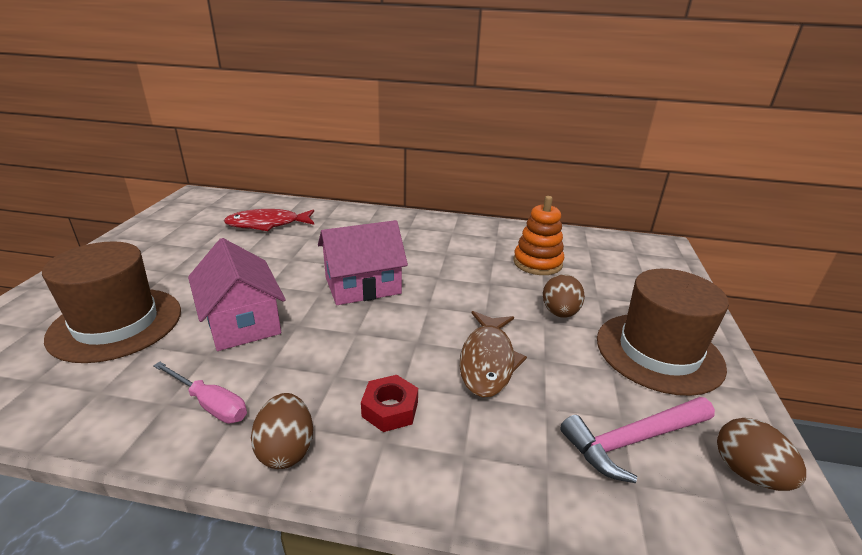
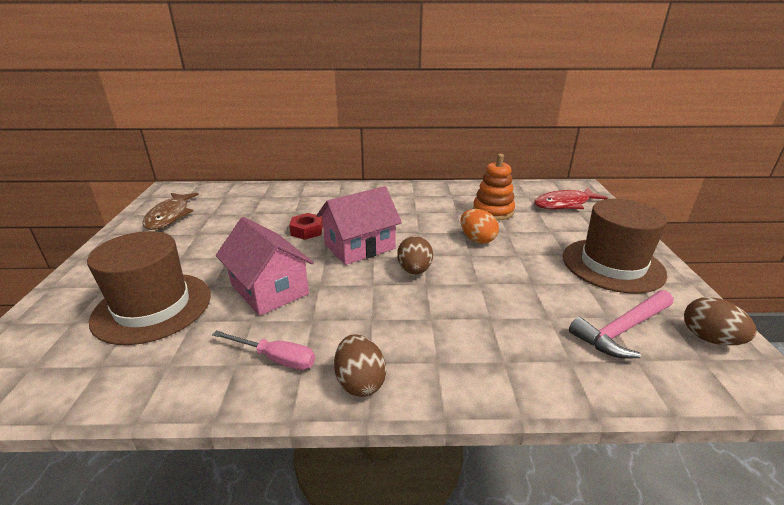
camera: 10 degrees left, 0 degrees up
red fish [224,209,314,231] -> red fish moved to [534,187,608,210]
red nut [361,375,418,432] -> red nut moved to [289,213,323,240]
brown fish [459,311,527,398] -> brown fish moved to [142,193,199,230]
brown egg [543,274,585,318] -> brown egg moved to [397,236,433,275]
none -> orange egg [460,209,499,244]

